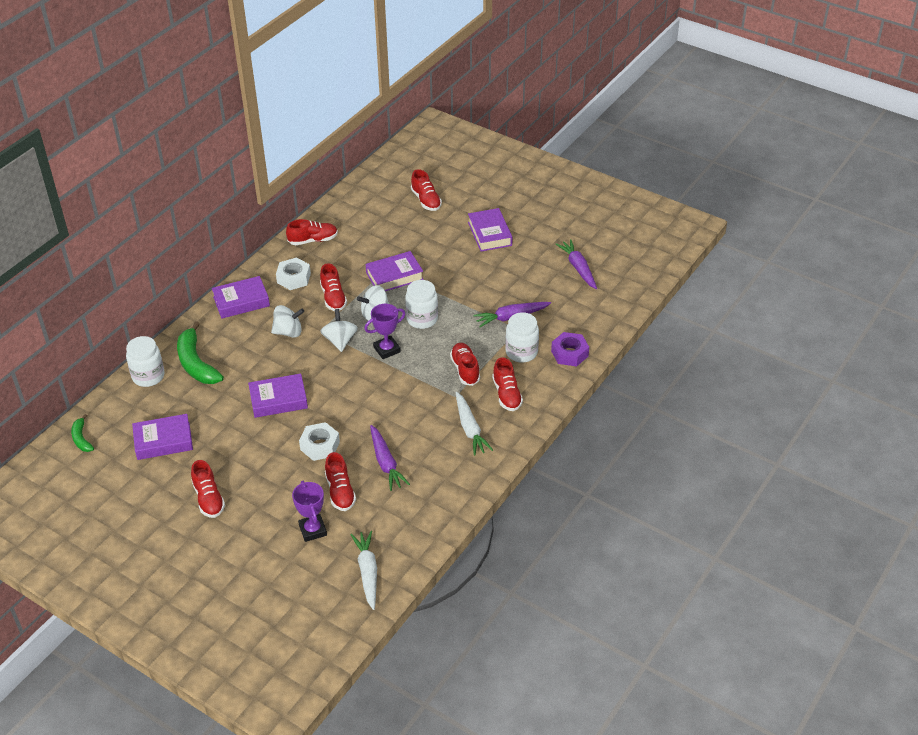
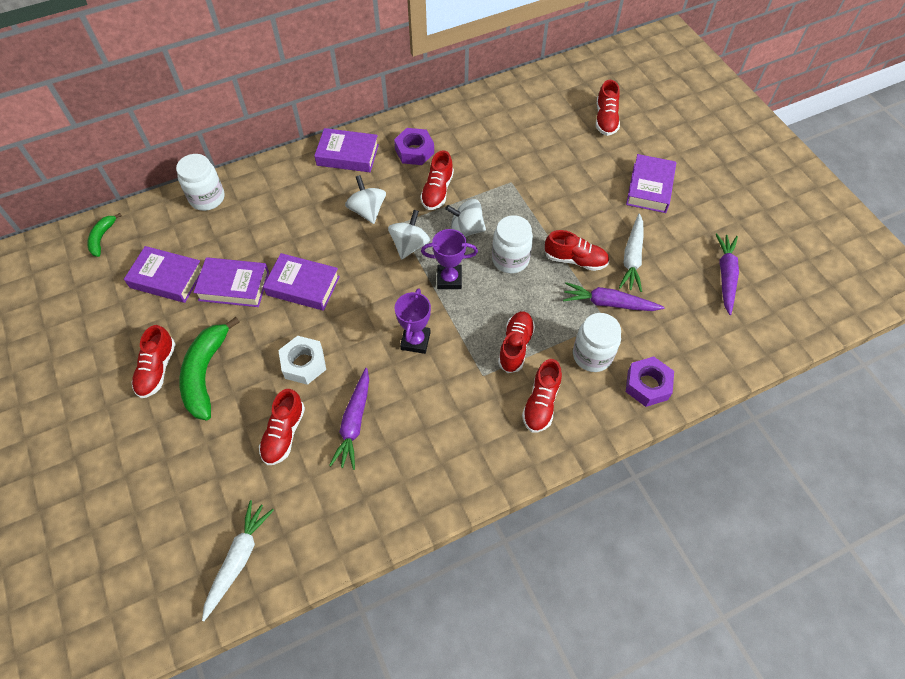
camera: 30 degrees right, 15 degrees up
green banana [177,321,224,384] -> green banana moved to [179,317,239,420]
white spinning top [271,305,304,338] -> white spinning top turned 135 degrees counterclockwise [345,175,386,224]
white nut [276,258,311,290] -> purple nut [394,128,434,165]
red shoe [286,219,338,245] -> red shoe moved to [544,230,609,271]
purple trophy [292,481,327,542] -> purple trophy moved to [395,288,431,354]
purple book [366,251,424,291] -> purple book moved to [193,257,269,307]
white carrot [456,392,493,456] -> white carrot moved to [619,214,643,292]

